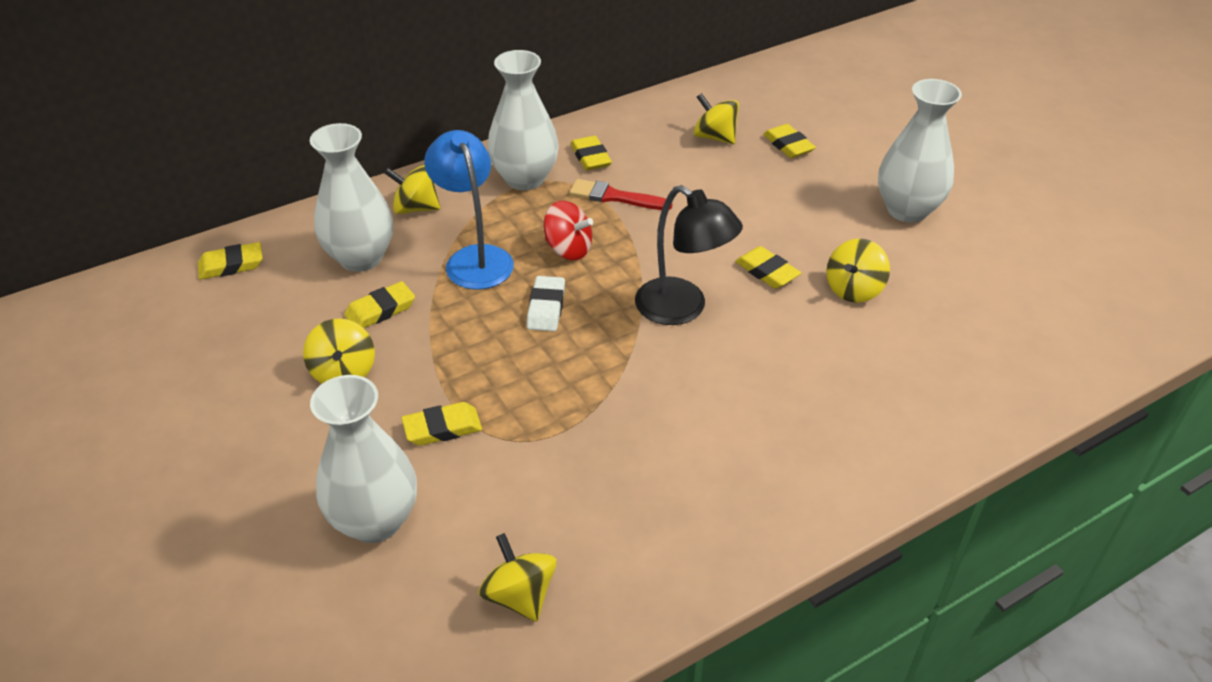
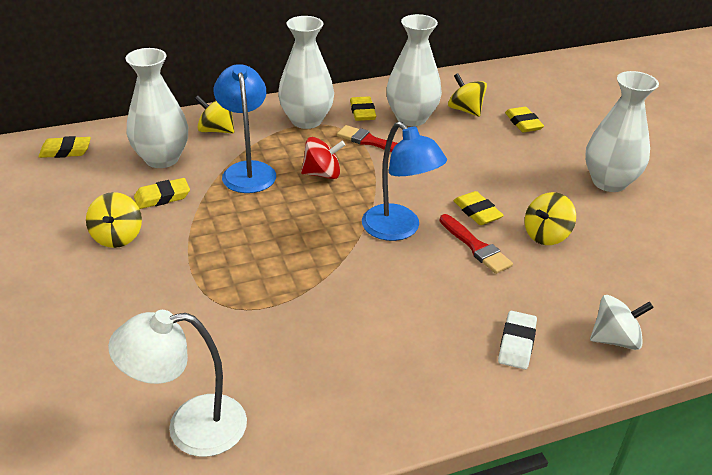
camera: 10 degrees right, 5 degrees down
white vase [310,375,417,543] -> white vase moved to [386,14,442,126]
yellow eraser [402,402,482,446] -> none
yellow spinning top [479,533,557,622] -> white lamp [108,310,247,457]
white eraser [527,276,565,331] -> white eraser moved to [498,311,537,369]
red spinning top [544,201,593,260] -> red spinning top turned 45 degrees counterclockwise [301,137,345,179]
black lamp [635,185,743,325] -> blue lamp [362,122,447,241]
none -> red brush [440,214,513,274]
none -> white spinning top [590,295,654,350]

